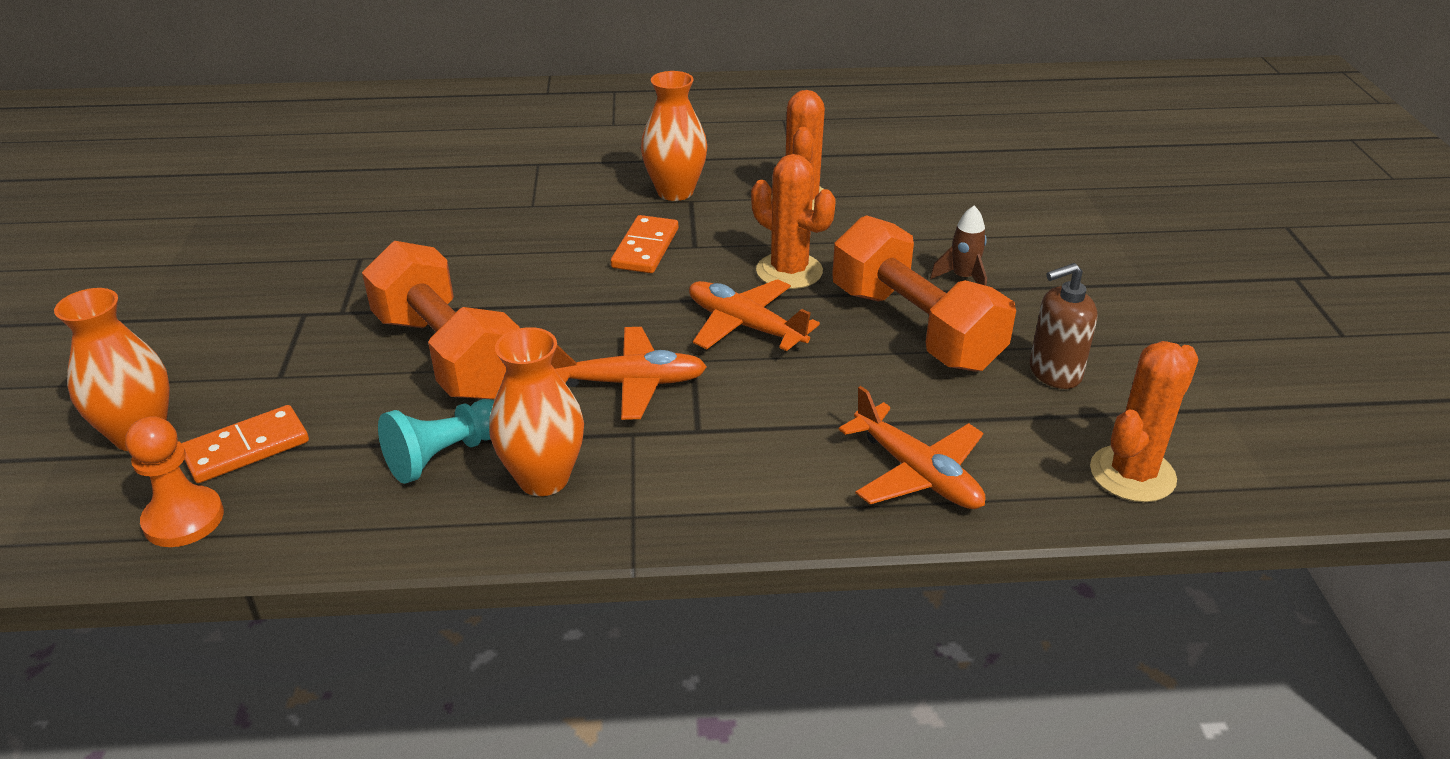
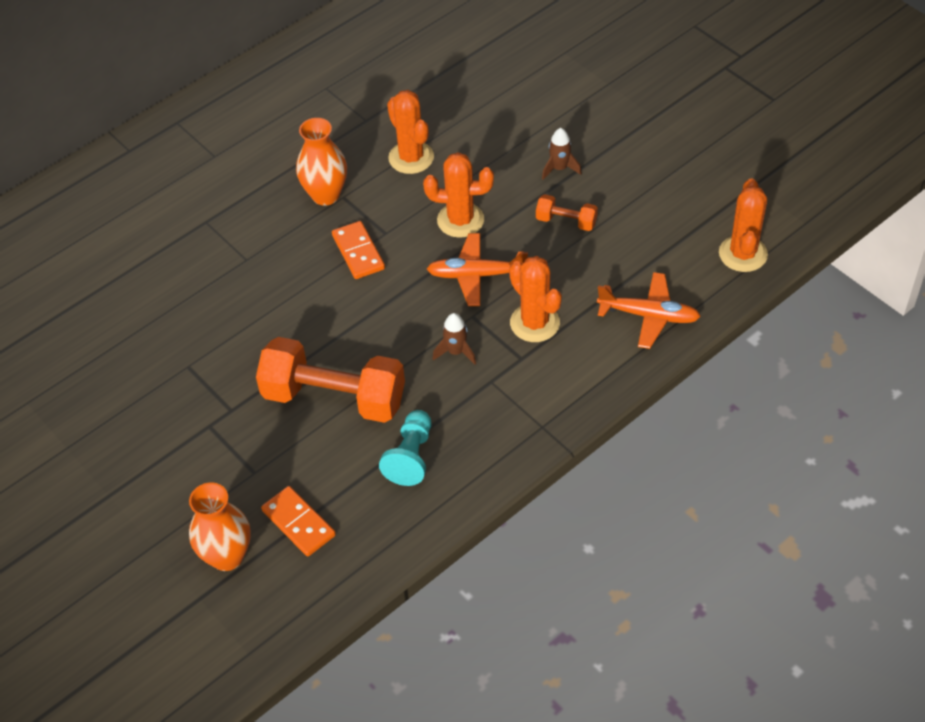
camera: 35 degrees left, 15 degrees up
orange pawn [125,416,224,547] -> none
orange domino [182,405,309,483] -> orange domino turned 60 degrees counterclockwise [261,486,336,557]
orange vase [489,327,584,496] -> none
orange plane [551,327,707,420] -> brown rocket [433,313,476,365]
orange dumbbell [832,215,1016,372] -> orange dumbbell [536,194,598,231], size x0.46
brown soap dispenser [1030,263,1098,389] -> none
none -> orange cactus [509,256,562,342]

